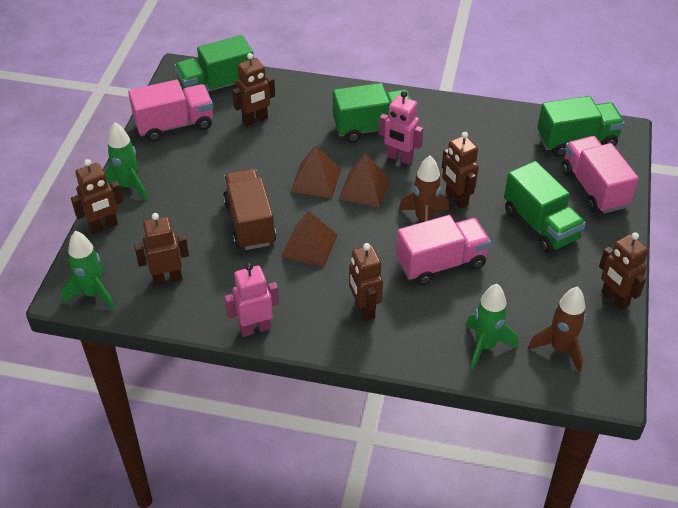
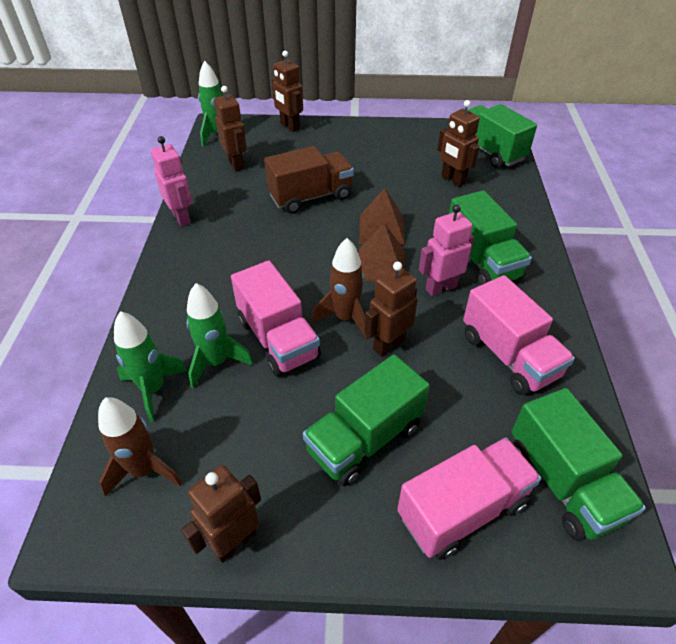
camera: 80 degrees right, 0 degrees up
green rocket [105,122,148,201] -> green rocket moved to [187,283,253,388]
pink truck [128,80,213,142] -> pink truck moved to [463,275,575,395]
brown pyramid [281,211,338,267] -> none
brown robot [349,243,383,321] -> none
pink robot [379,91,423,165] -> pink robot turned 45 degrees clockwise [419,204,474,296]

